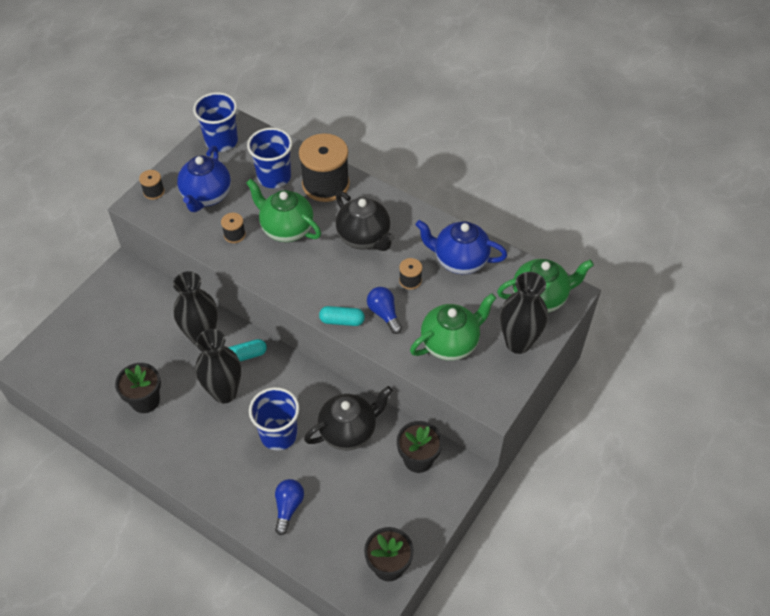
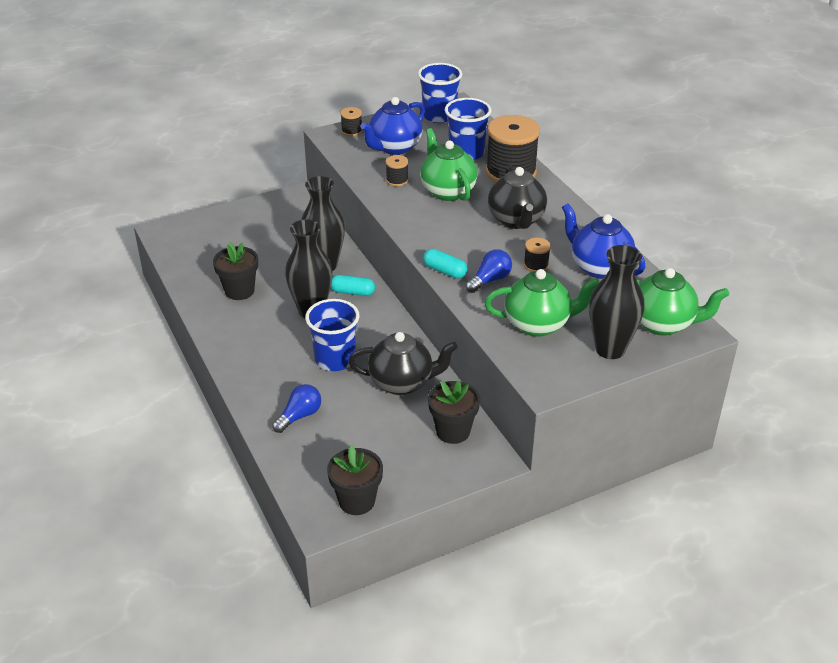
camera: 30 degrees right, 15 degrees down
blue light bulb [367,287,402,334] -> blue light bulb turned 45 degrees clockwise [465,249,512,293]

